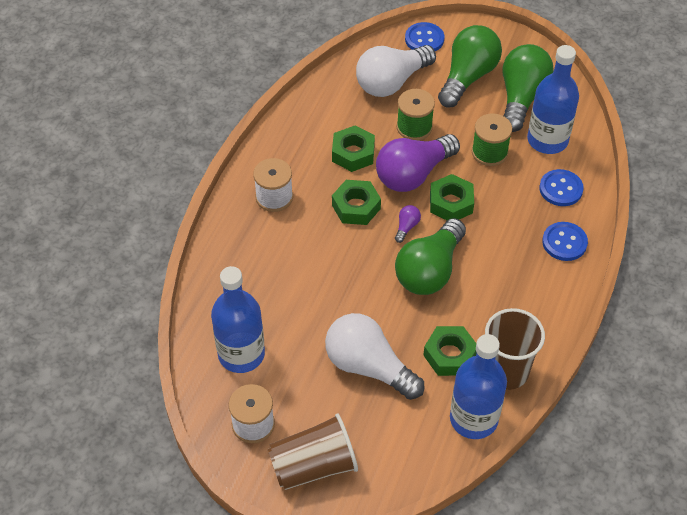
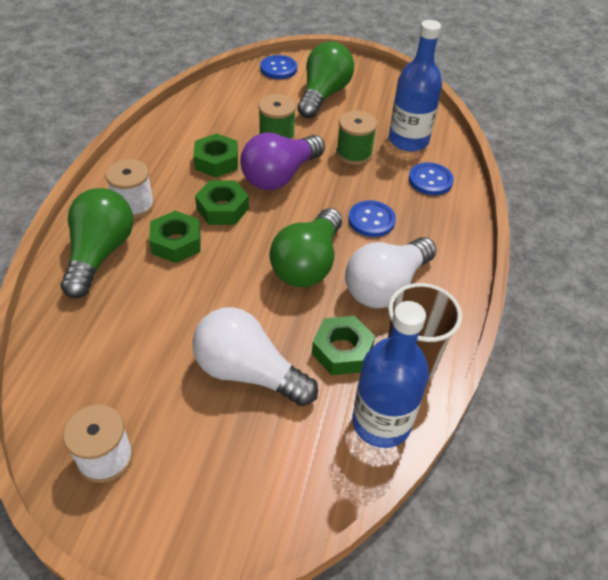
camera: 10 degrees left, 5 degrees down
blue bottle [211,266,265,373] -> none
brown cup [268,413,358,490] -> none
white light bulb [356,45,436,97] -> white light bulb moved to [345,237,437,308]
purple light bulb [395,205,421,243] -> none
green nut [430,174,474,220] -> green nut moved to [149,211,201,263]
green light bulb [503,44,554,132] -> green light bulb moved to [61,188,133,298]
blue button [542,222,588,261] -> blue button moved to [348,201,396,237]

